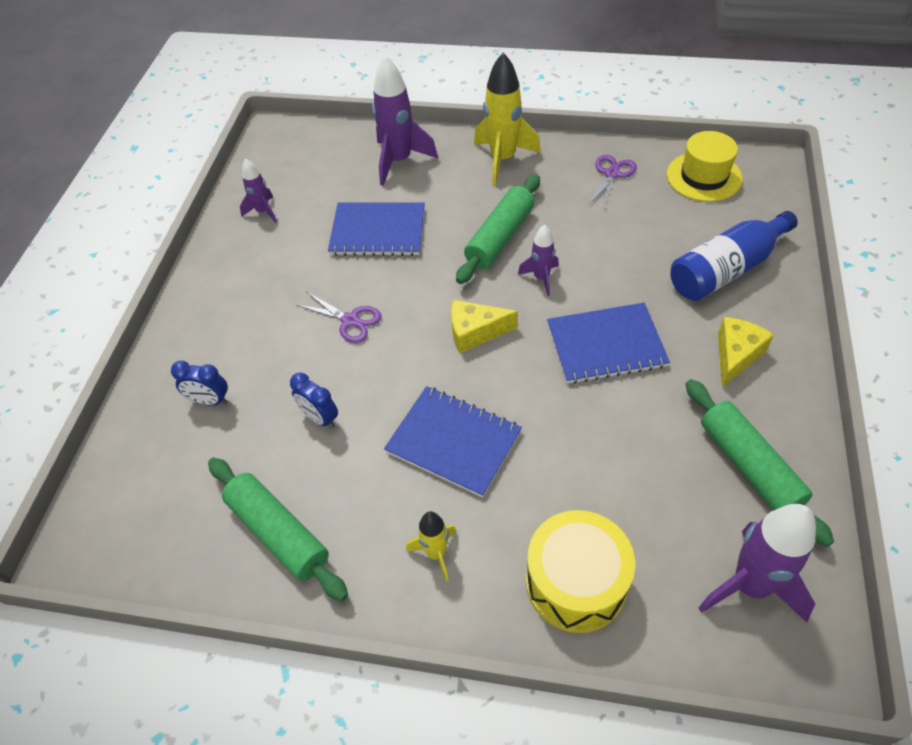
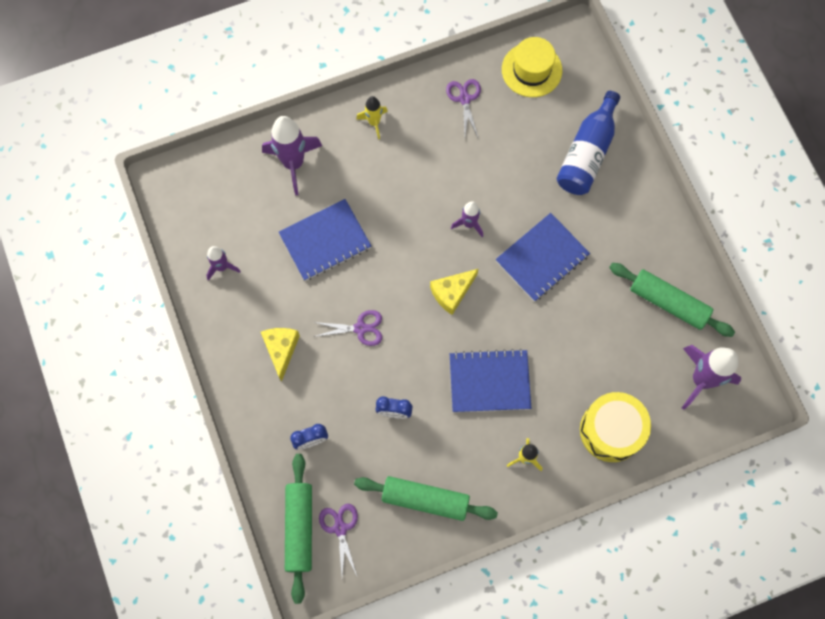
camera: 35 degrees left, 20 degrees up
green rolling pin [456,175,540,284] -> green rolling pin moved to [285,454,312,604]
yellow rocket [474,52,541,185] -> yellow rocket [356,96,387,139], size x0.55
yellow cheese [718,317,774,388] -> yellow cheese moved to [261,328,300,382]
none -> purple scissors [319,504,358,576]

